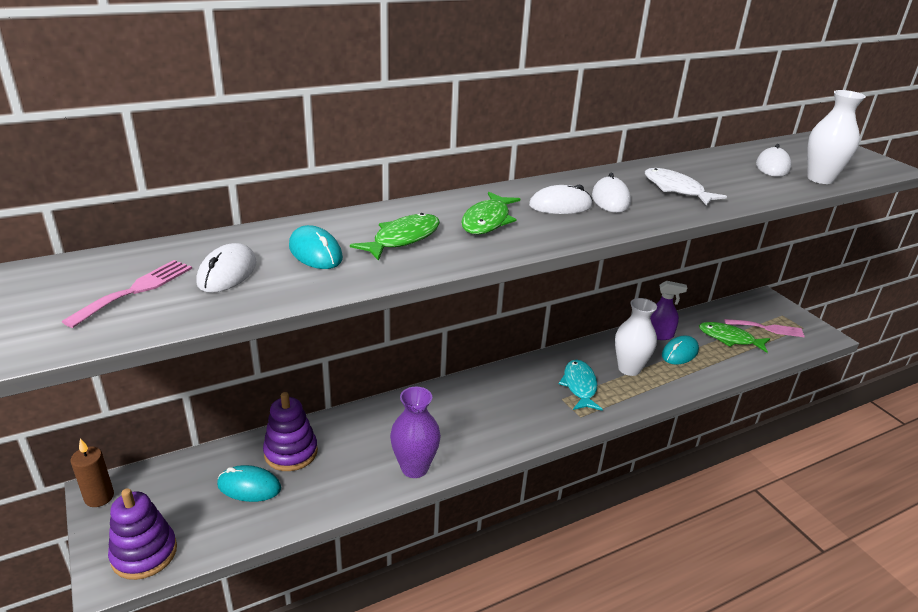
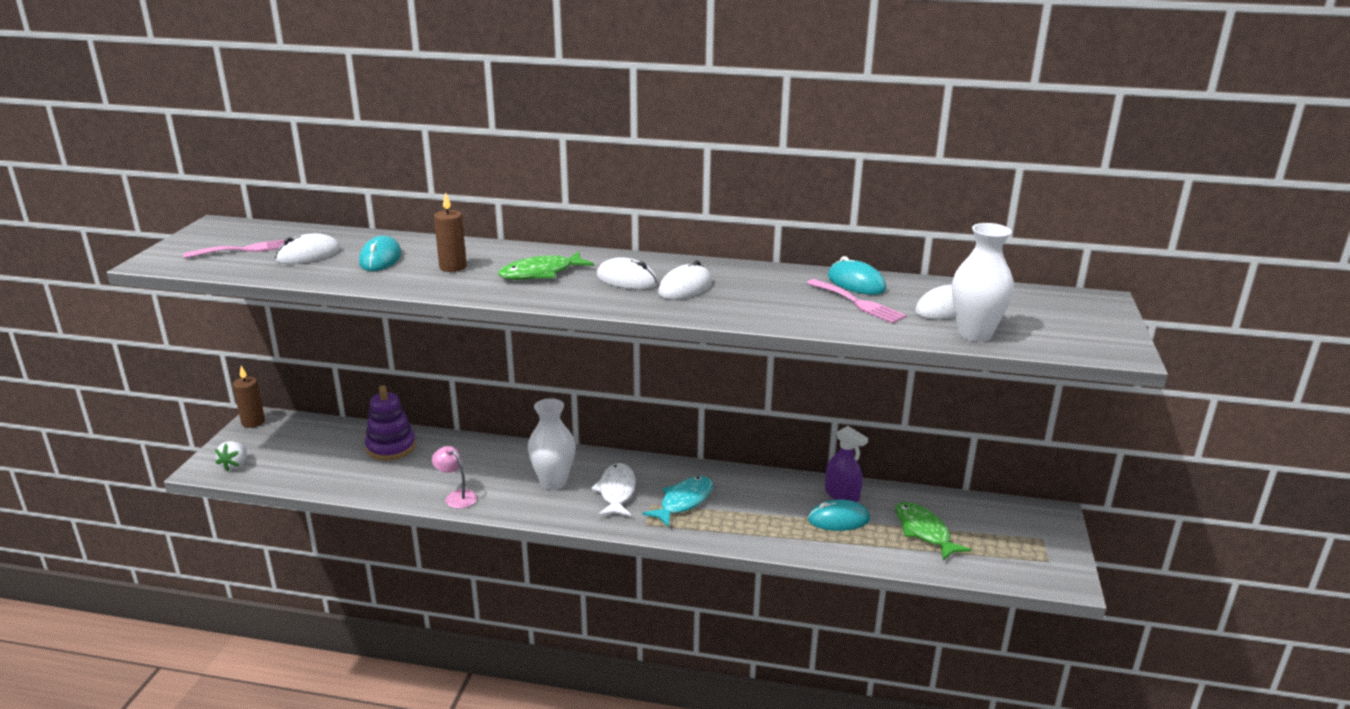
camera: 40 degrees right, 5 degrees down
purple stacking toy [108,488,177,580] -> white strawberry [215,441,247,471]
turquoise mouse [217,465,281,502] -> turquoise mouse moved to [828,256,886,295]
green fish [350,213,440,261] -> brown candle [434,192,467,272]
purple vase [390,387,441,478] -> pink lamp [432,446,477,509]
white vase [615,298,657,376] -> white vase moved to [528,398,575,490]
white fish [644,168,727,206] -> white fish moved to [591,463,636,516]
pink fork [724,319,805,337] -> pink fork moved to [806,279,907,324]

